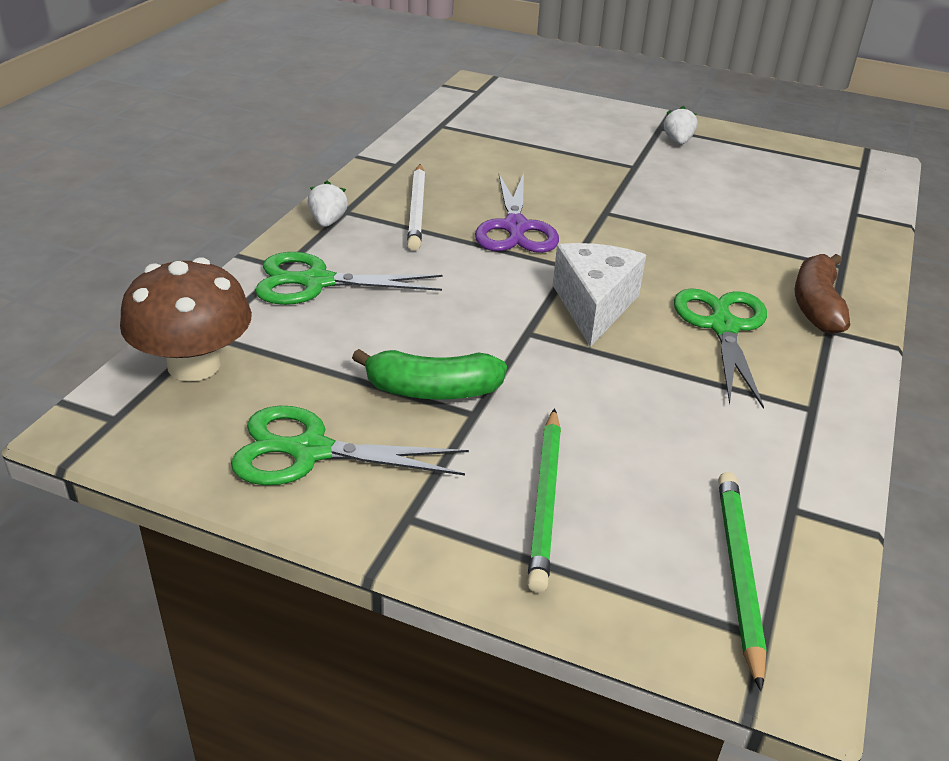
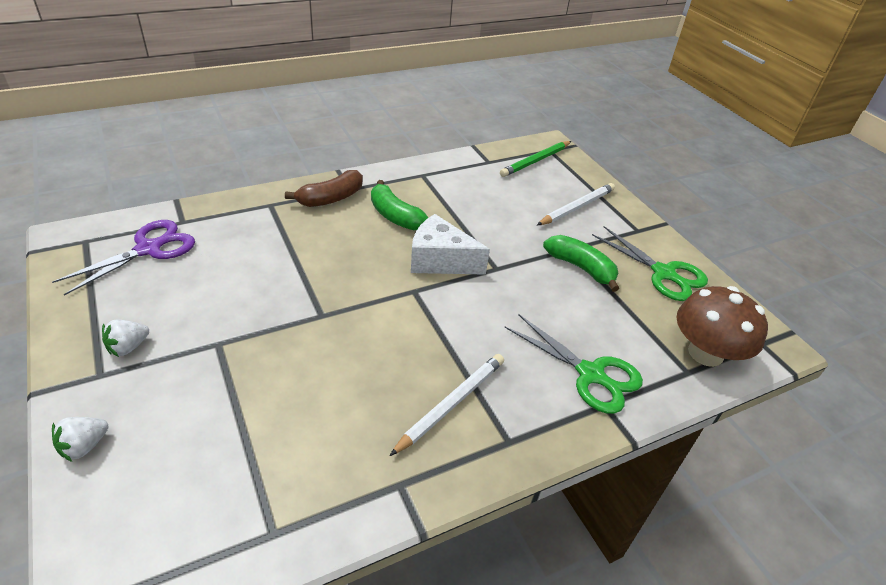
camera: 140 degrees left, 5 degrees up
white strawberry [308,181,348,227] -> white strawberry moved to [52,417,108,462]
purple scissors [475,173,559,253] -> purple scissors moved to [52,220,195,296]
green pencil [527,408,561,593] -> white pencil [537,183,615,225]
white cheese [553,243,646,347] -> white cheese turned 60 degrees clockwise [411,214,490,275]
green scissors [674,288,767,409] -> green banana [371,180,428,230]

